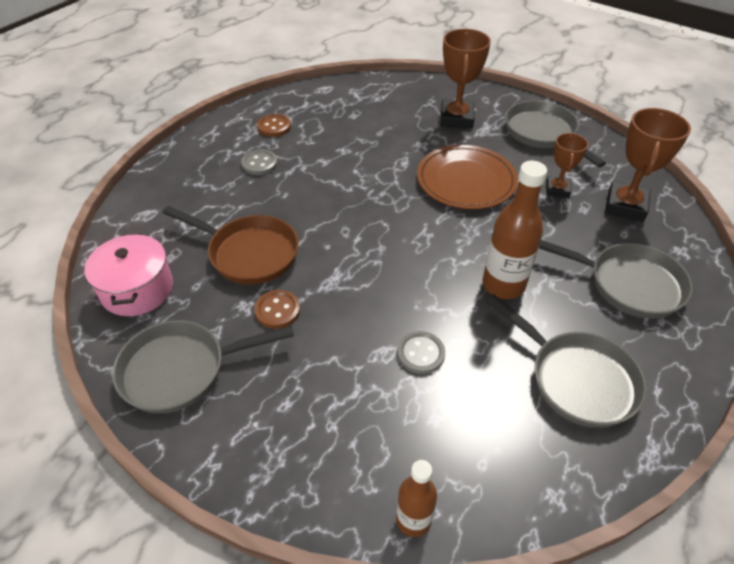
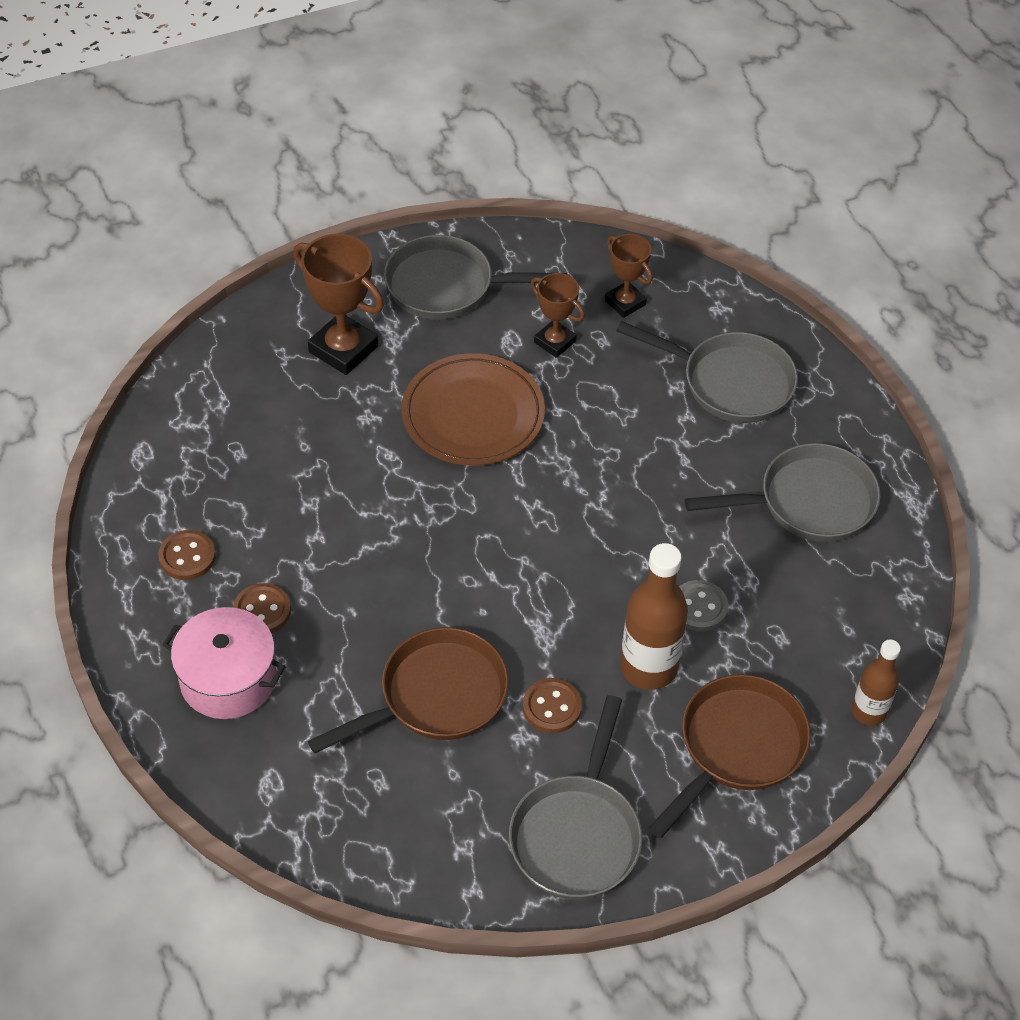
camera: 60 degrees left, 5 degrees up
pink pot [84,233,173,316] -> pink pot moved to [162,607,285,719]
grey button [241,149,278,175] -> brown button [233,583,291,633]
brown bottle [483,161,547,299] -> brown bottle moved to [620,543,688,690]
grey pan [539,240,693,318] -> grey pan turned 60 degrees clockwise [616,321,798,423]
brown trophy [605,108,691,222] -> brown trophy [605,234,653,318], size x0.61
none -> brown pan [648,674,811,838]

